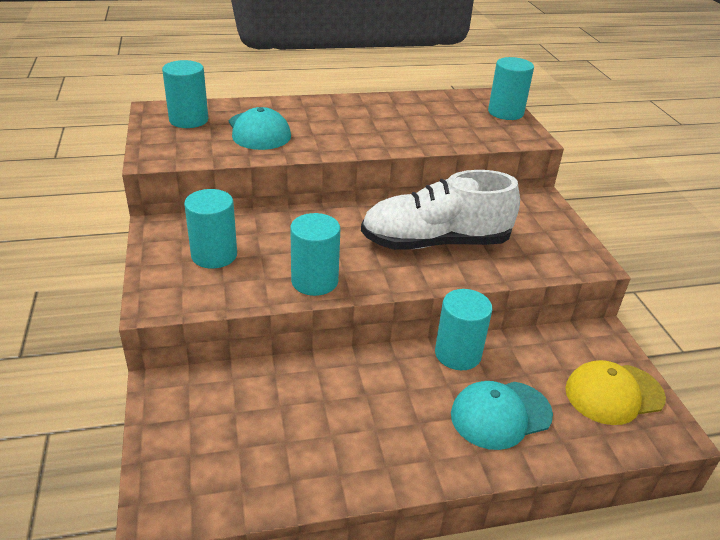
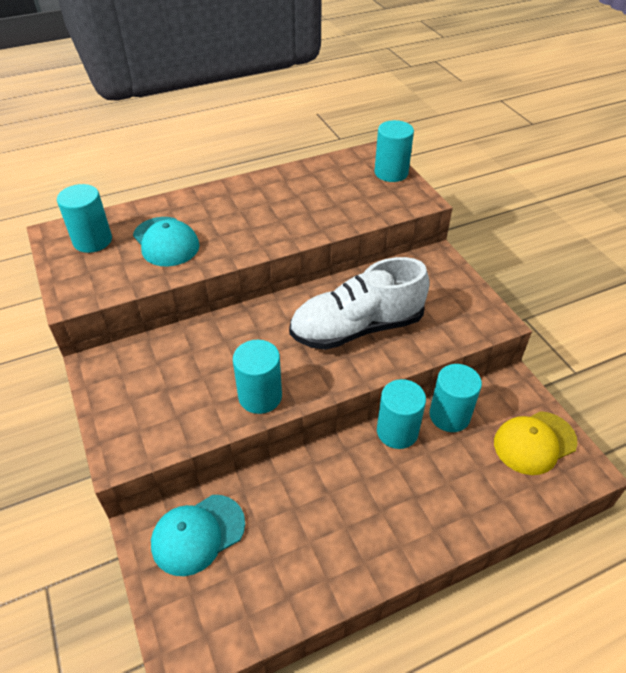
camera: 10 degrees left, 10 degrees up
turquoise cylinder [184,189,237,269] -> turquoise cylinder moved to [429,364,482,432]
turquoise cap [451,381,553,450] -> turquoise cap moved to [151,495,245,576]

